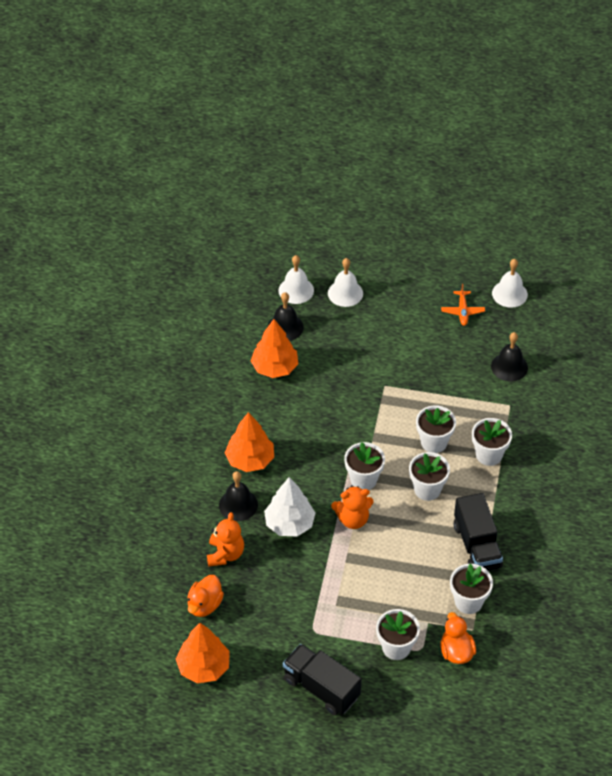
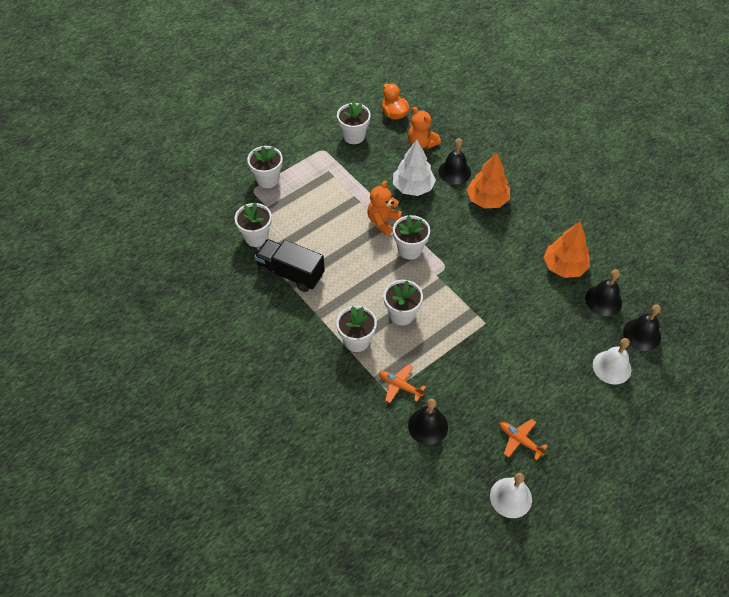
camera: 130 degrees right, 5 degrees up
orange tree [176,623,230,683] -> none
white bell [278,255,314,304] -> black bell [623,304,661,351]
black truck [283,644,361,715] -> none
white flower pot [409,452,450,501] -> white flower pot moved to [337,101,371,144]
orange duck [440,612,476,664] -> none
none -> orange plane [379,364,426,403]

